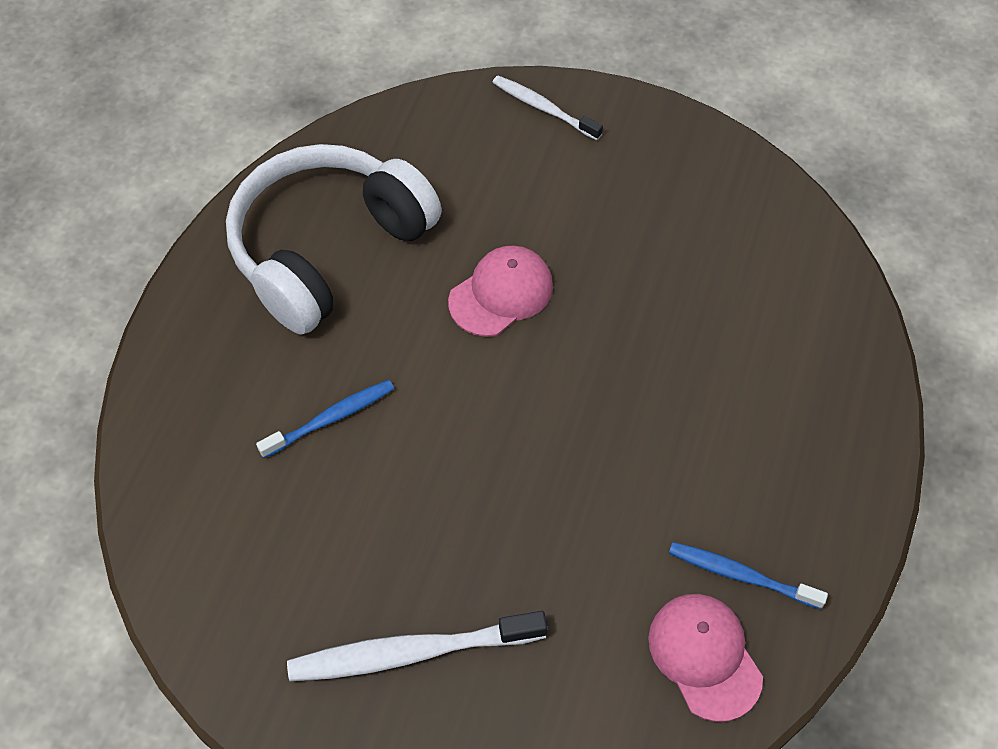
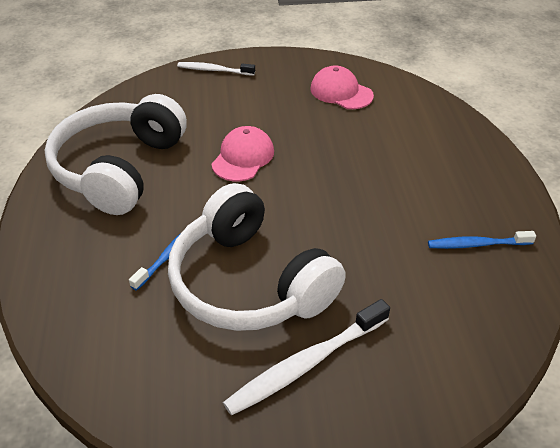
camera: 25 degrees left, 15 degrees down
pink cap [648,594,763,722] -> pink cap moved to [311,65,374,109]
none -> white headphones [168,183,346,331]

